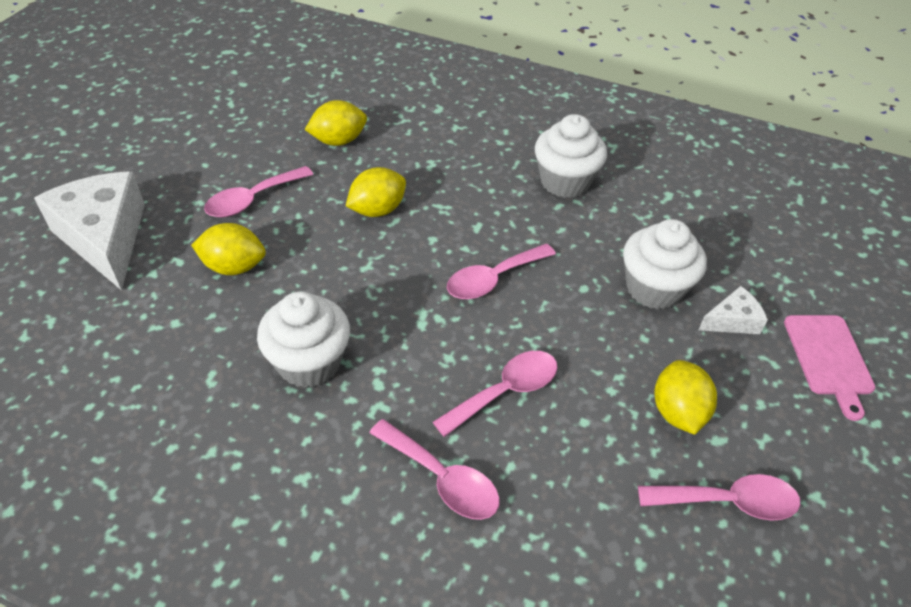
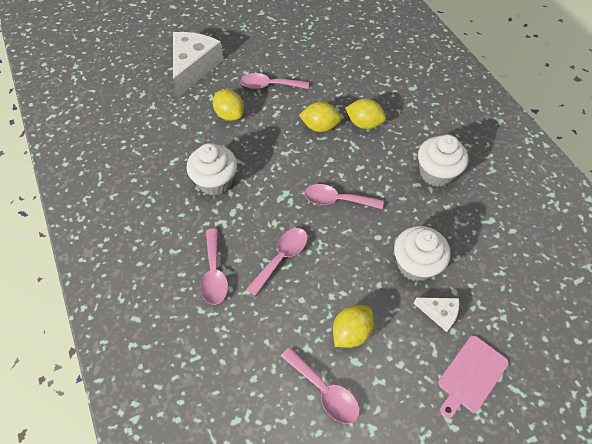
camera: 45 degrees right, 10 degrees up
yellow lemon [305,100,367,146] -> yellow lemon moved to [345,99,386,129]
pink spoon [433,351,557,437] -> pink spoon turned 60 degrees counterclockwise [246,228,308,296]

